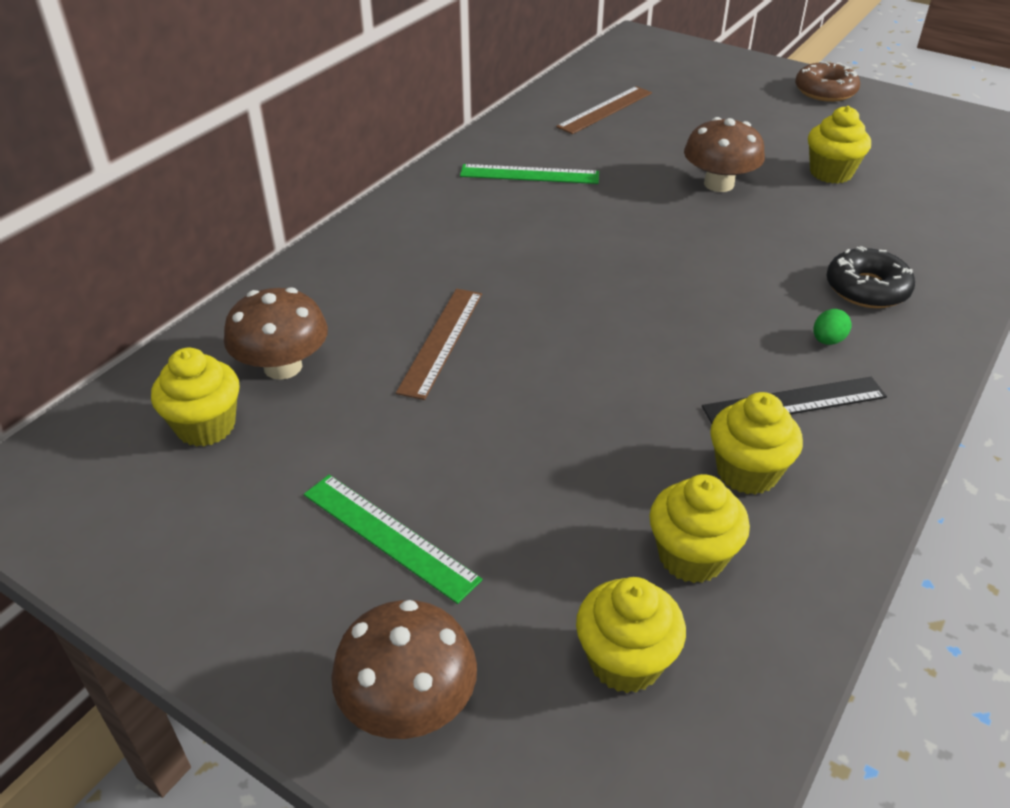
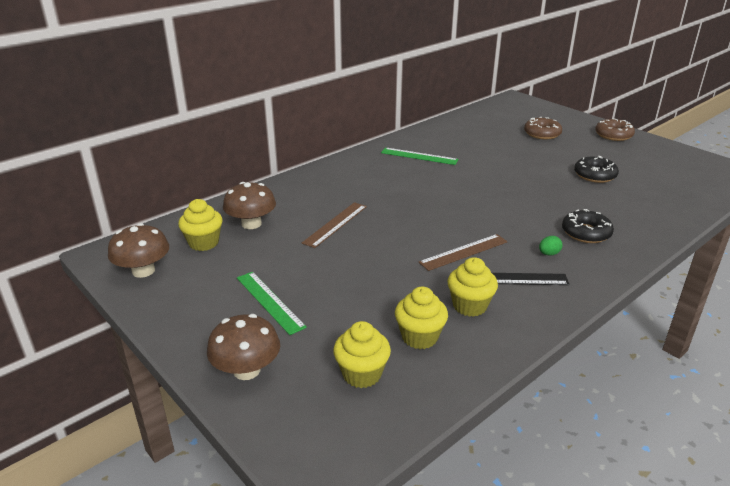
camera: 15 degrees right, 10 degrees down
brown ruler [556,86,652,134] -> brown ruler moved to [418,234,508,271]
brown mushroom [684,117,765,192] -> brown mushroom moved to [108,223,169,278]
yellow cupcake [808,106,871,184] -> black donut [574,156,619,183]
none -> brown donut [524,117,562,139]

